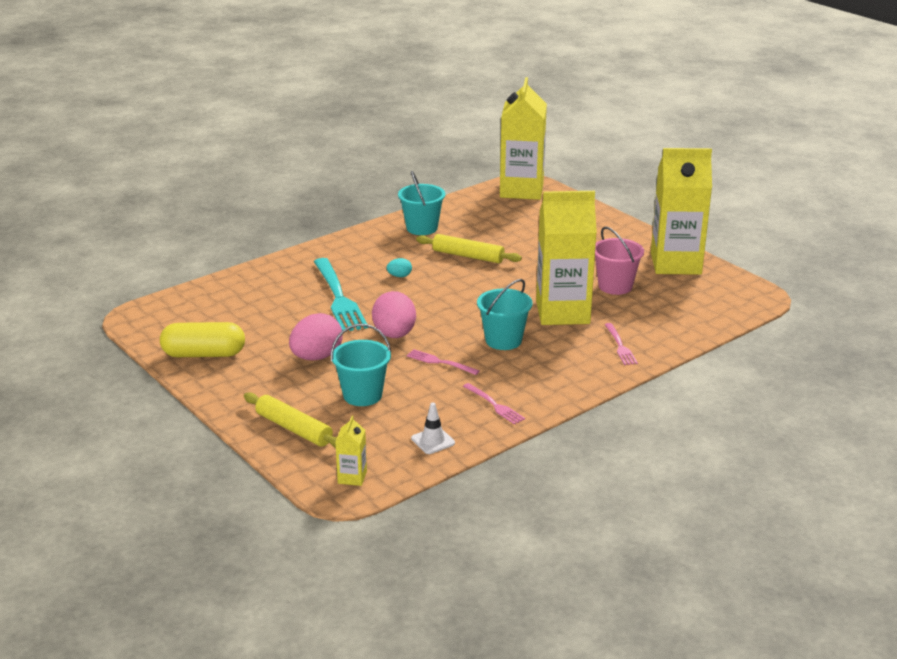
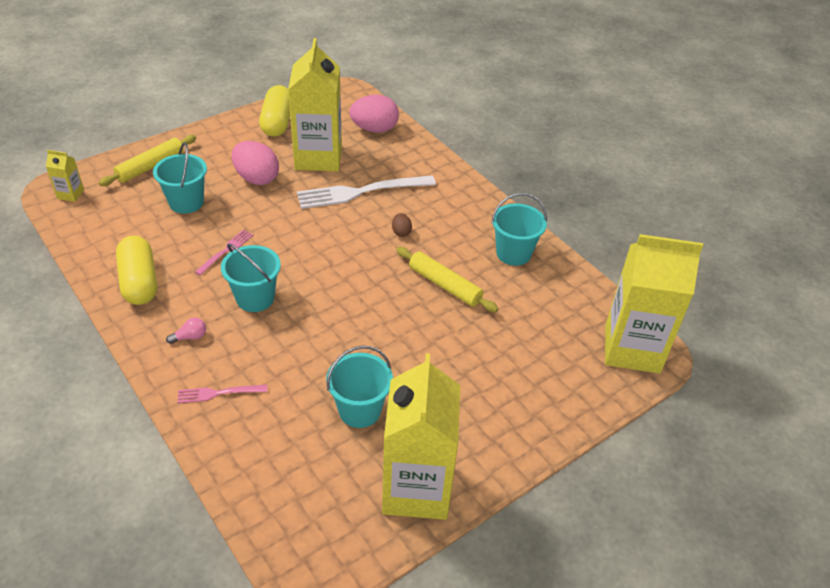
camera: 90 degrees right, 15 degrees up
turquoise fork [314,258,368,332] -> white fork [297,175,436,209]
pink egg [372,291,416,338] -> pink egg moved to [349,95,399,133]
turquoise egg [387,258,412,277] -> brown egg [392,213,412,237]
white traffic cone [411,402,455,454] -> none
yellow rolling pin [416,234,522,263] -> yellow rolling pin turned 75 degrees counterclockwise [396,247,498,312]
pink fork [463,383,525,425] -> yellow capsule [116,236,157,305]
yellow carton [536,191,597,325] -> yellow carton moved to [288,38,342,171]
pink bucket [595,227,644,295] -> turquoise bucket [326,345,393,428]
none -> pink light bulb [166,317,206,344]

